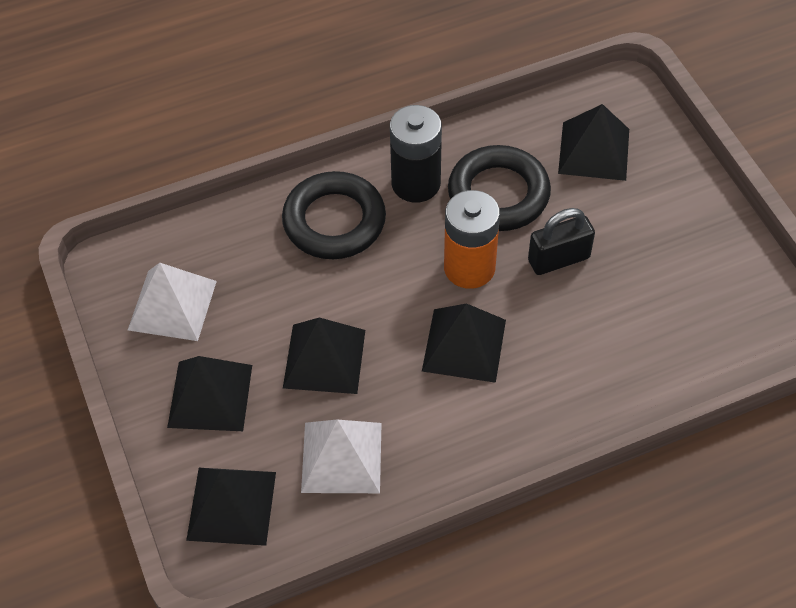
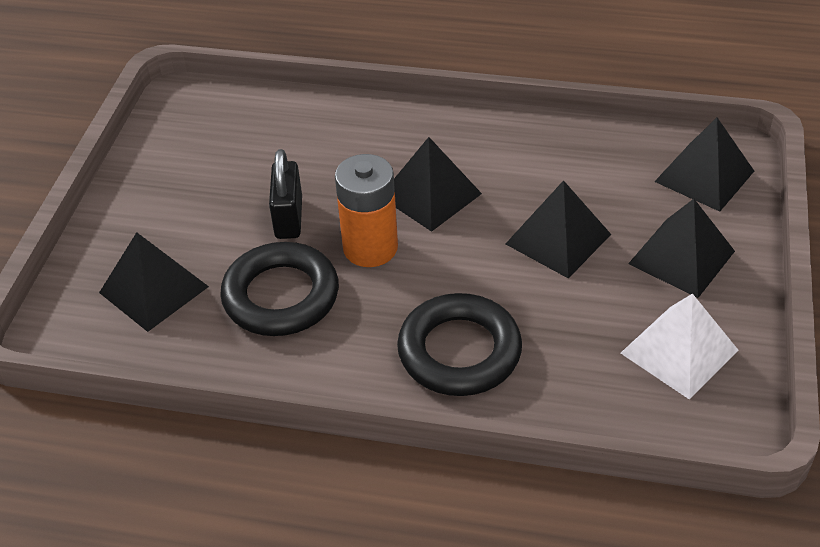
camera: 145 degrees left, 10 degrees down
white pyramid [301,420,382,493] -> none
black battery [390,105,442,203] -> none
black padlock [528,208,595,275] -> black padlock turned 75 degrees clockwise [269,149,302,239]

